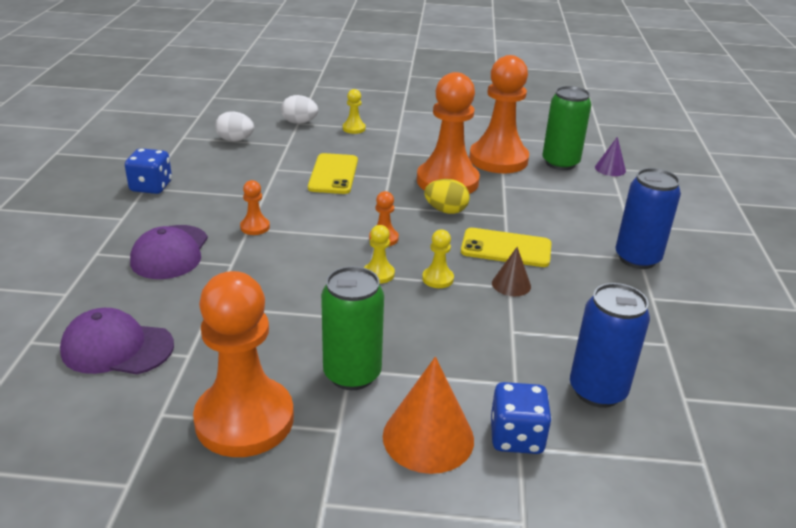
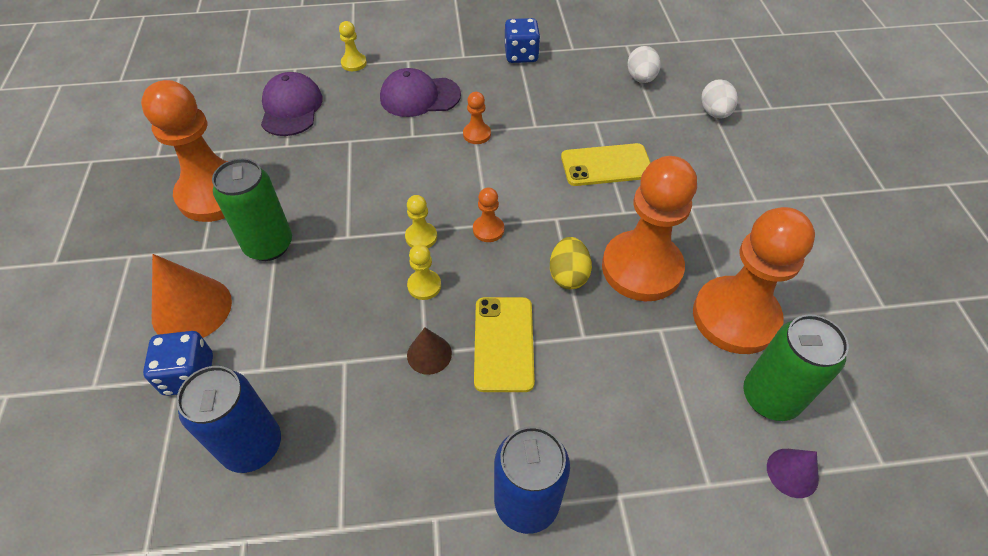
camera: 80 degrees right, 20 degrees up
yellow pawn [343,89,366,134] -> yellow pawn moved to [339,21,367,71]

